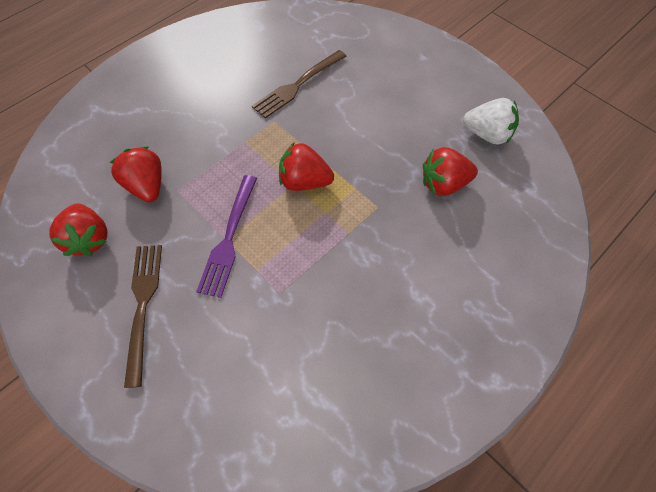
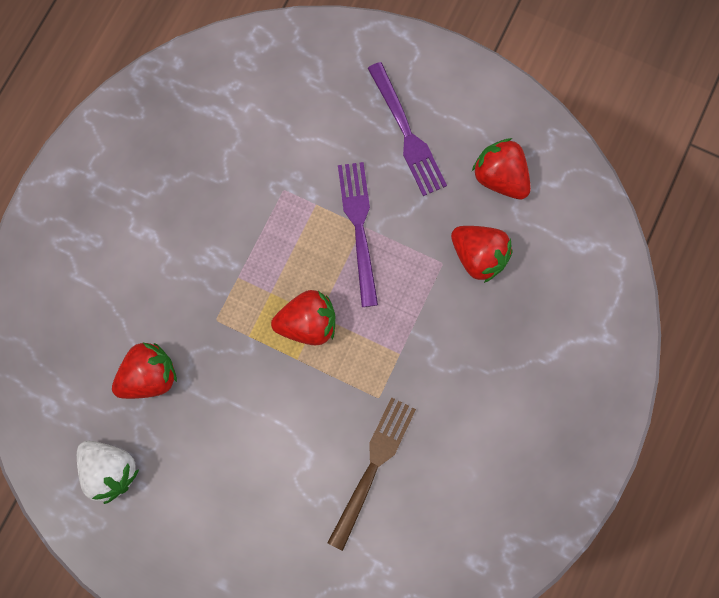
camera: 160 degrees right, 15 degrees up
brown fork [124,245,162,388] -> purple fork [368,62,447,196]
white strawberry [463,98,519,145] -> white strawberry turned 135 degrees counterclockwise [77,441,139,504]

